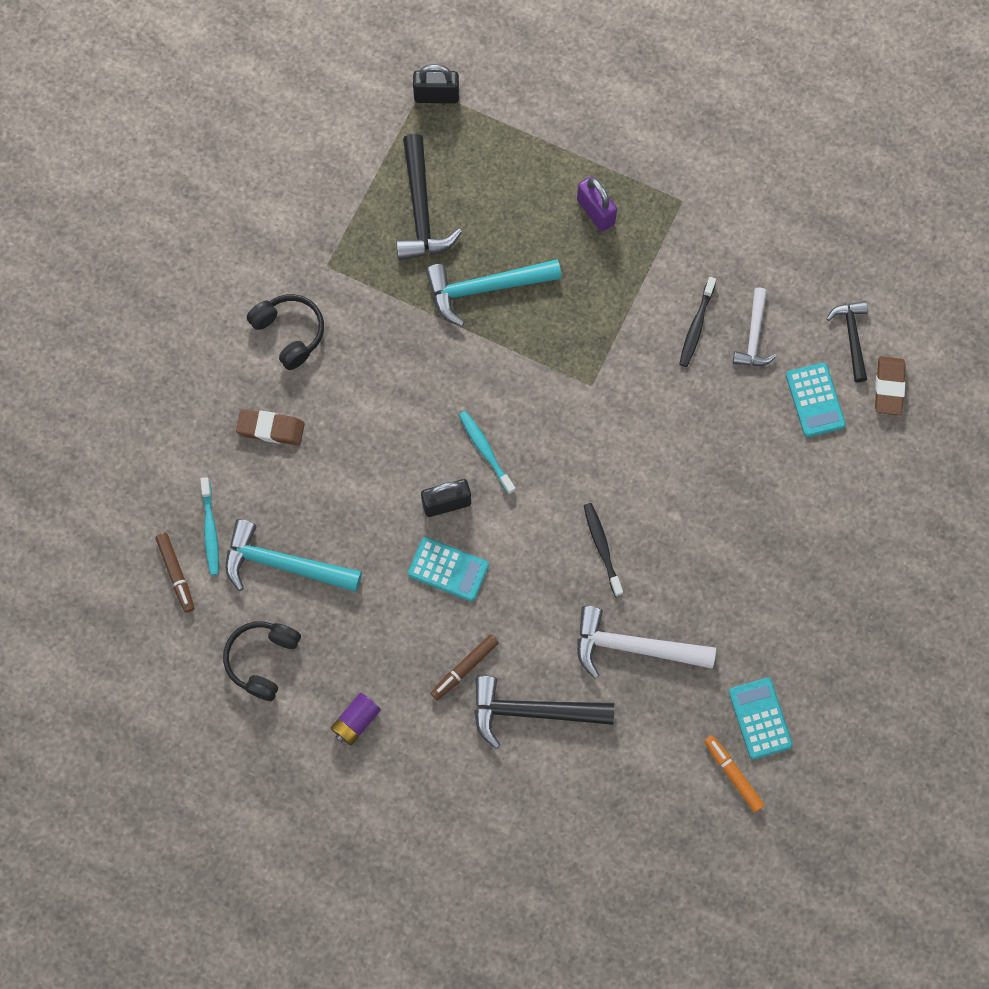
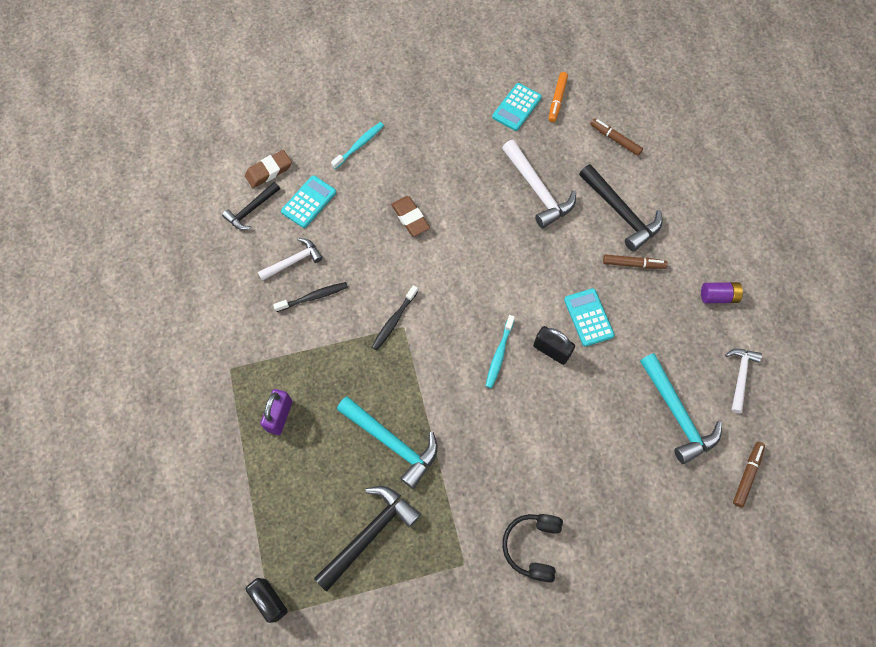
camera: 130 degrees left, 5 degrees down
turquoise toothbrush [200,477,219,575] -> turquoise toothbrush moved to [331,122,384,169]
black headphones [223,621,301,701] -> white hammer [725,349,762,413]
brown eraser [236,409,305,445] -> brown eraser moved to [391,196,430,236]
black toothbrush [584,503,623,597] -> black toothbrush moved to [372,285,418,351]
none -> brown marker [590,118,643,156]

